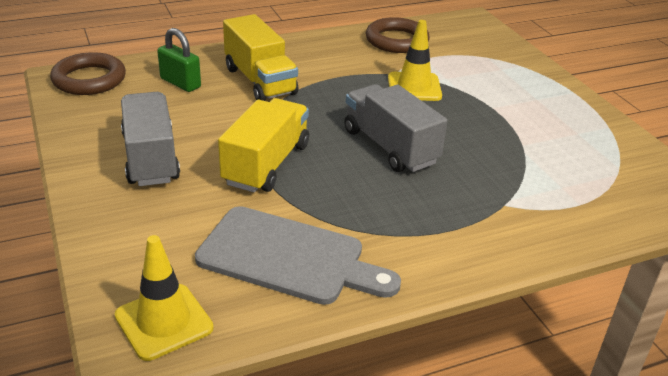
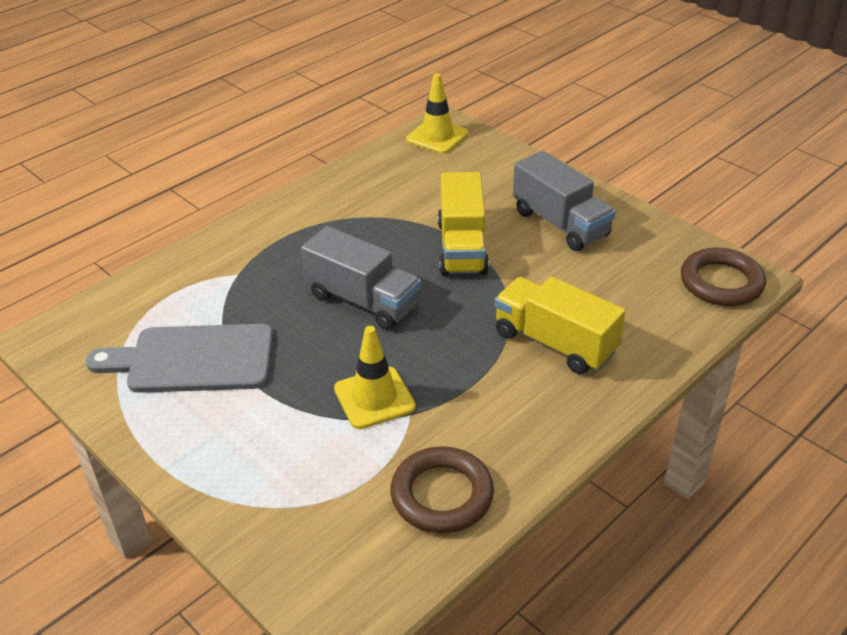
camera: 160 degrees right, 5 degrees up
green padlock [157,28,201,92] -> none
grey cutting board [195,206,401,305] -> grey cutting board moved to [85,324,273,393]

